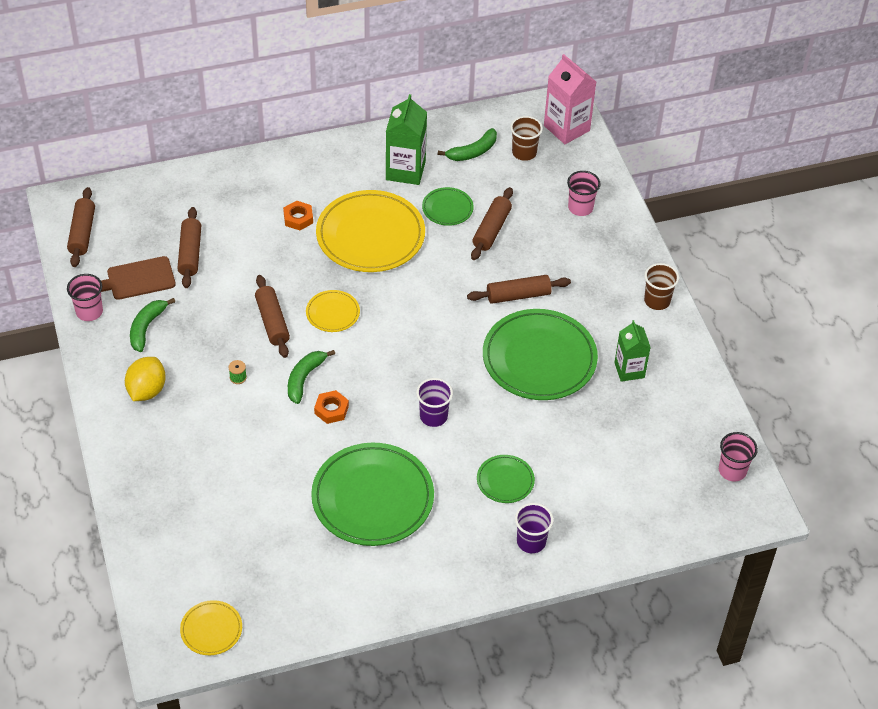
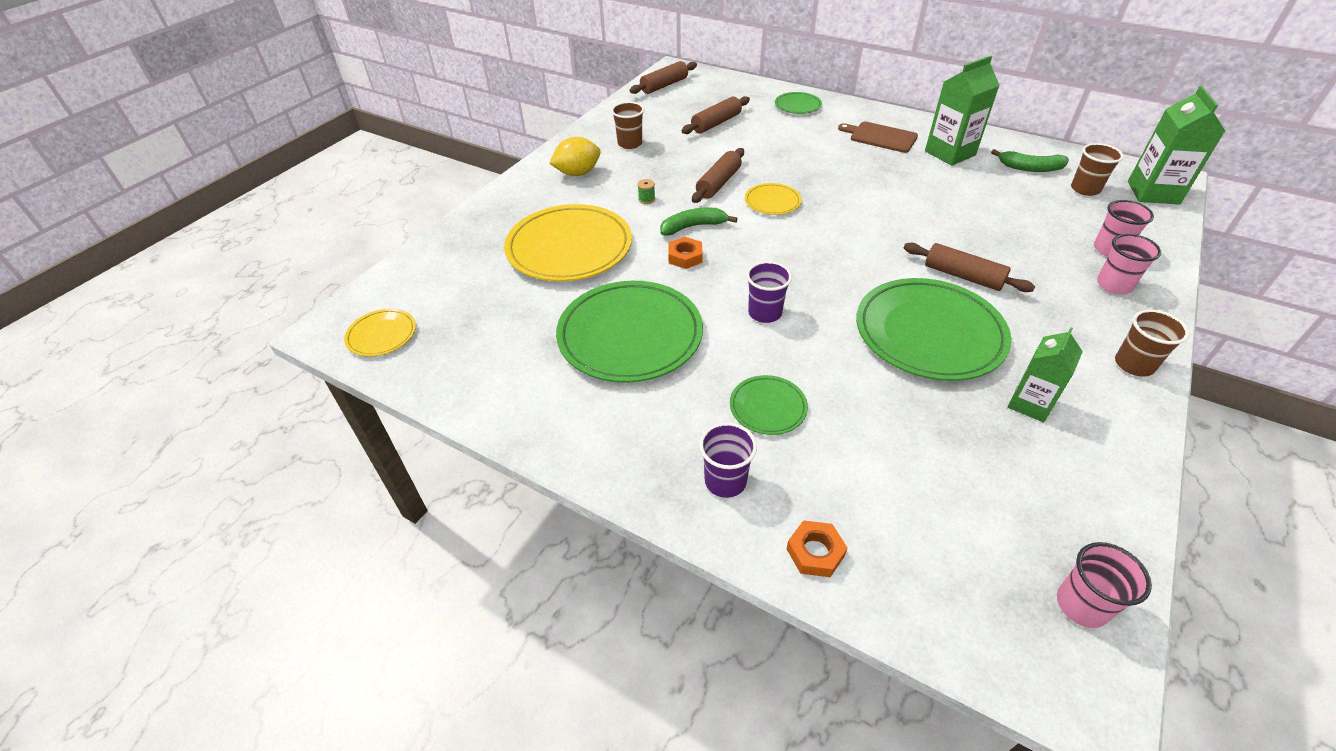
camera: 50 degrees right, 5 degrees down
pink cup [67,274,103,321] -> pink cup moved to [1097,234,1161,294]
brown cutting board [101,256,176,300] -> brown cutting board moved to [838,122,918,153]
green banana [130,298,175,352] -> brown cup [611,102,644,149]
orange nut [283,201,313,230] -> orange nut moved to [787,520,848,577]
yellow plate [316,190,425,272] -> yellow plate moved to [504,204,632,281]
green plate [422,187,474,226] -> green plate moved to [775,92,822,114]
brown rolling pin [471,187,513,260] -> none
pink carton [544,54,596,144] -> green carton [1128,86,1225,205]

